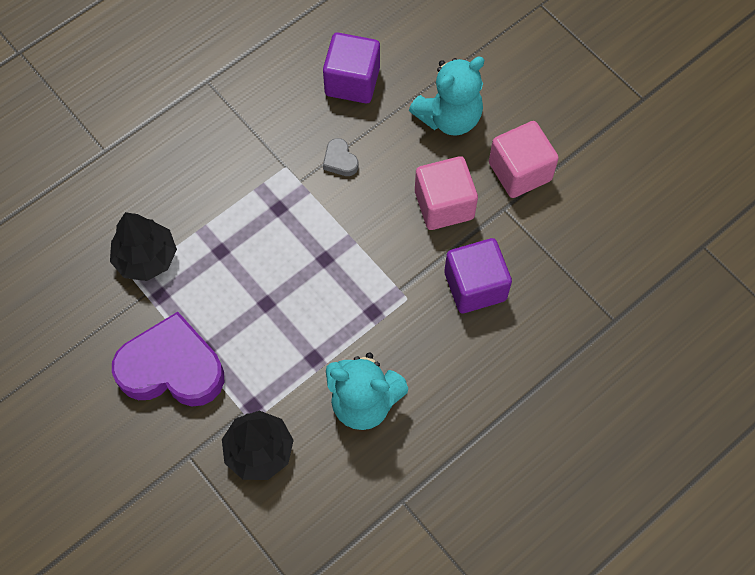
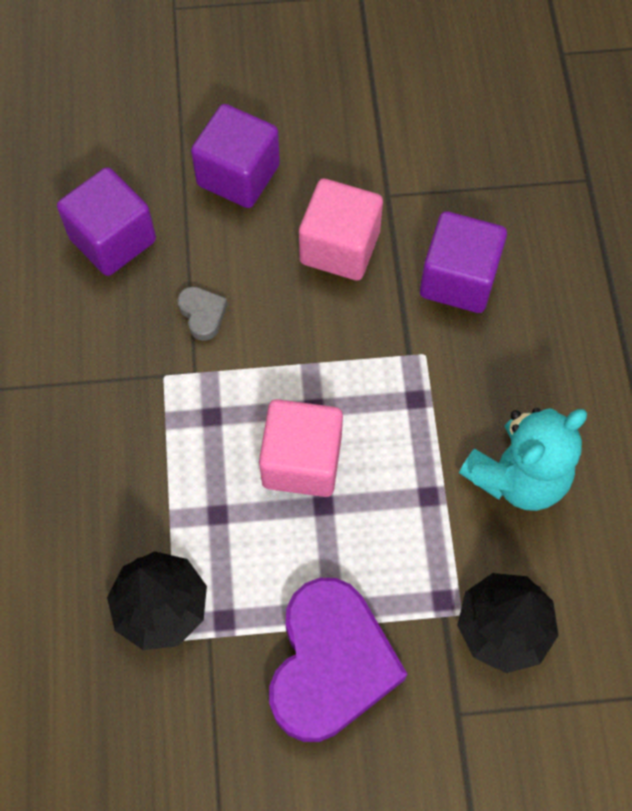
camera: 55 degrees left, 0 degrees up
purple heart [112,312,224,406] -> purple heart turned 150 degrees clockwise [269,578,407,742]
grey heart [323,138,359,176] -> grey heart turned 120 degrees counterclockwise [177,286,228,341]
turquoise teddy bear [409,57,484,136] -> purple cube [191,104,280,208]
pink cube [489,121,559,198] -> pink cube moved to [259,399,343,497]

